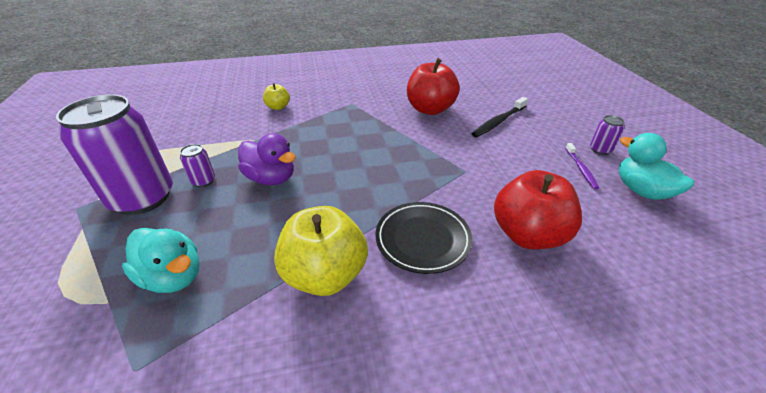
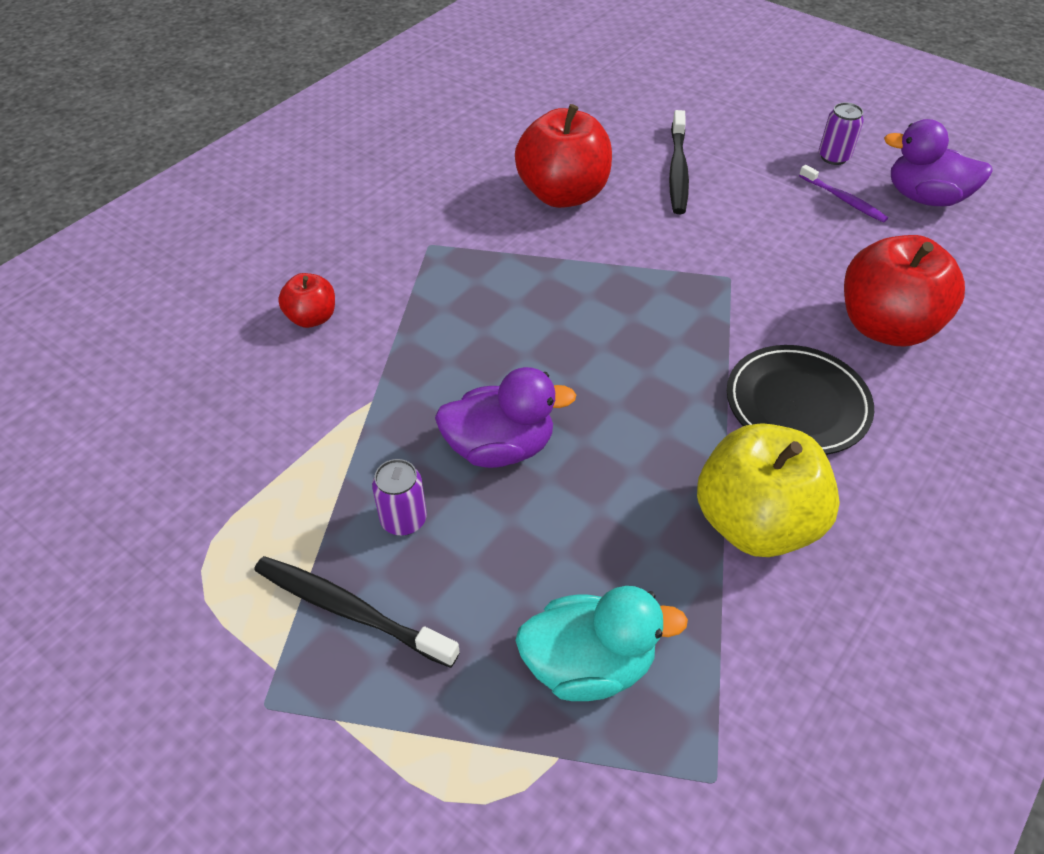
camera: 40 degrees left, 10 degrees up
purple can [56,94,173,215] -> black toothbrush [254,556,460,668]
yellow apple [263,83,290,110] -> red apple [278,273,335,328]
turquoise duck [619,133,694,200] -> purple duck [884,119,993,206]

